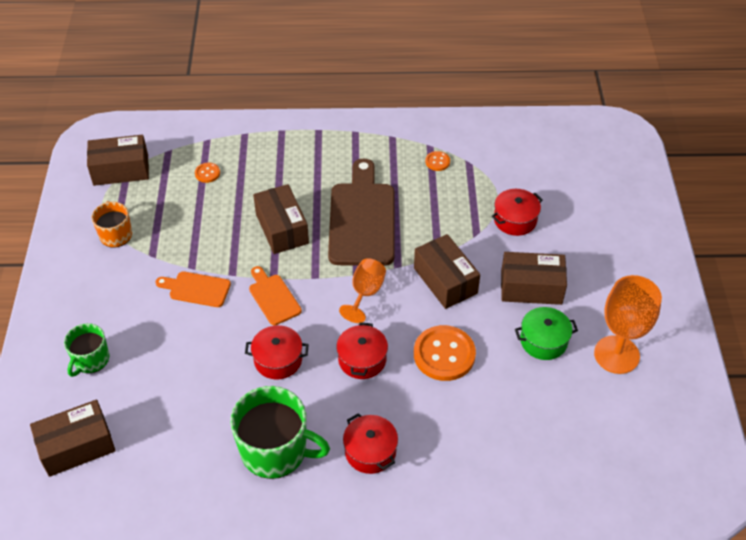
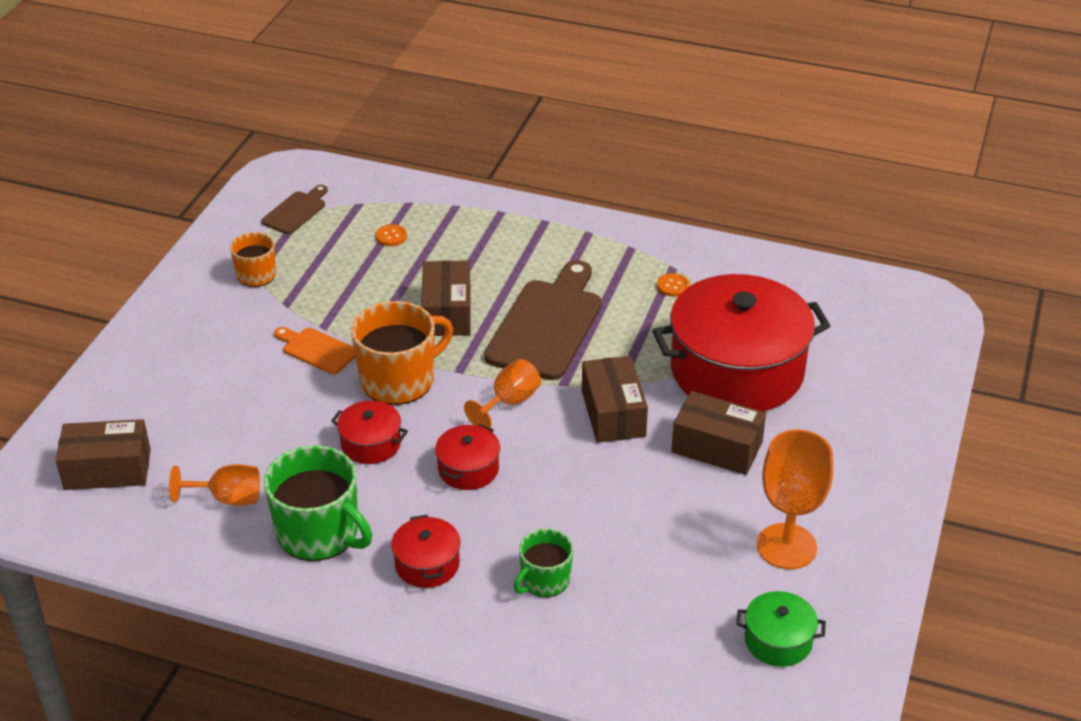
camera: 20 degrees right, 10 degrees down
green mug [64,323,109,377] -> green mug moved to [514,529,573,597]
brown box [87,135,149,186] -> brown cutting board [261,185,328,234]
orange cutting board [249,266,302,325] -> orange mug [351,301,453,405]
orange button [414,325,476,381] -> none
red pot [492,189,543,236] -> red pot [652,274,830,411], size x2.34
green pot [515,307,578,360] -> green pot moved to [736,591,826,667]
none -> orange goblet [169,464,260,506]

